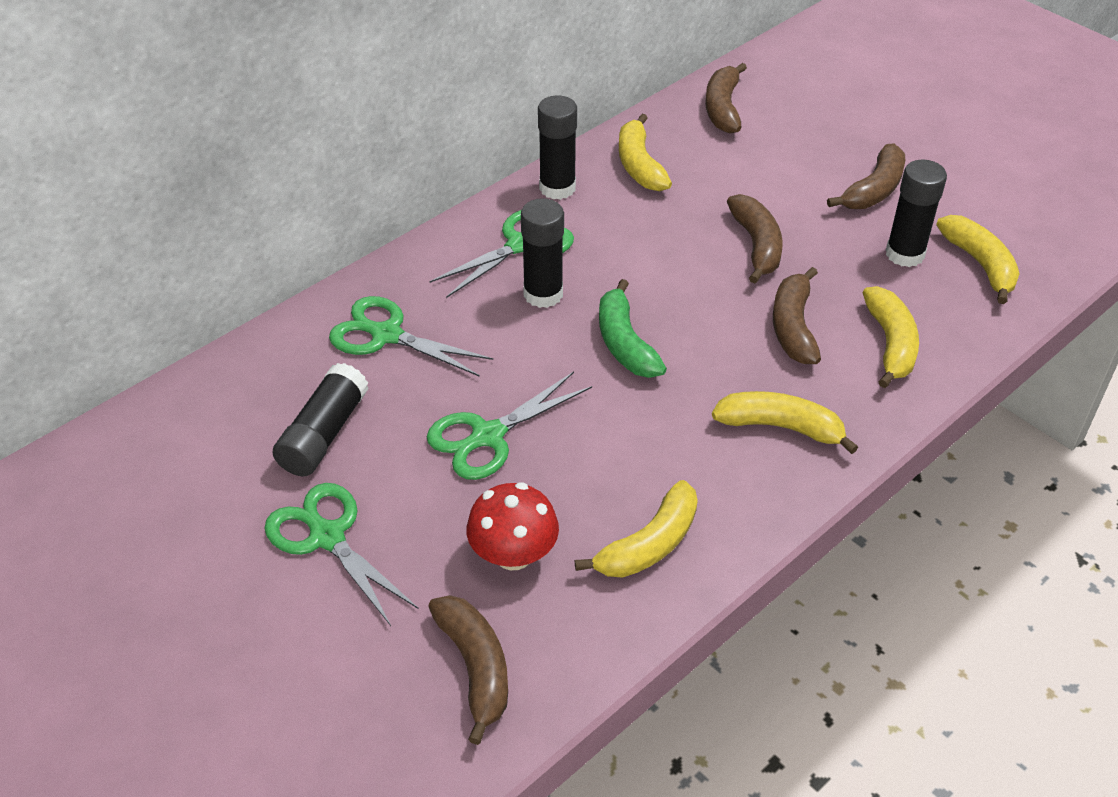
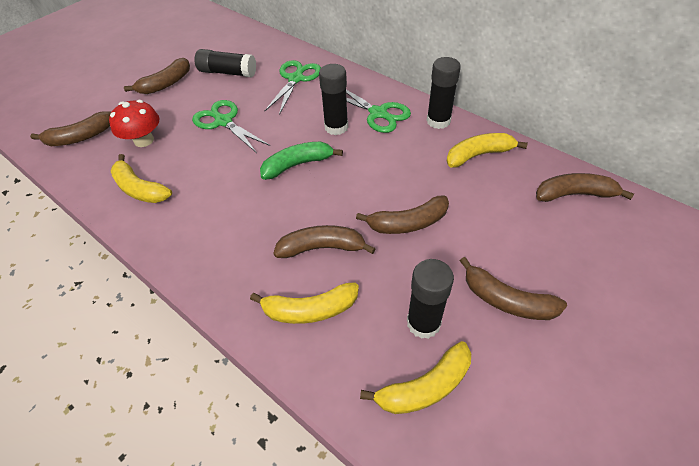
camera: 85 degrees right, 5 degrees up
green scissors [264,483,419,626] -> brown banana [124,58,190,94]
yellow banana [712,391,858,454] -> none

